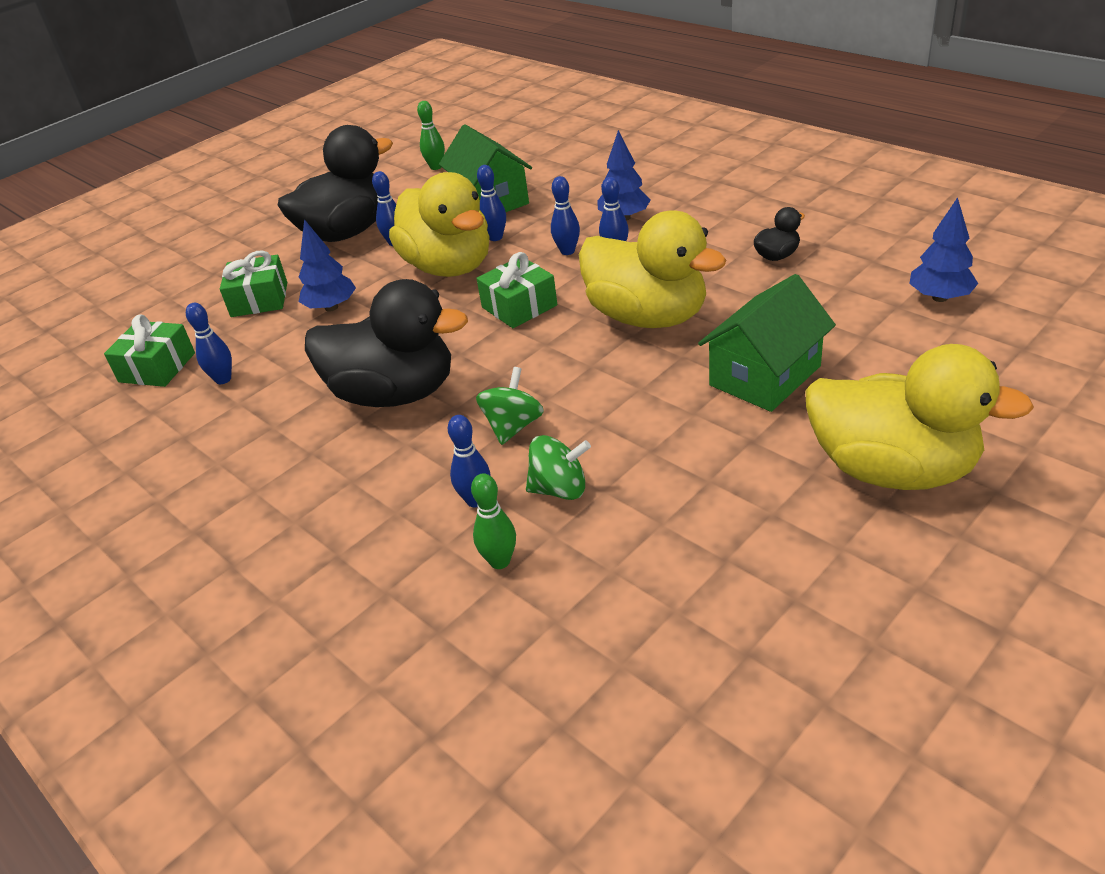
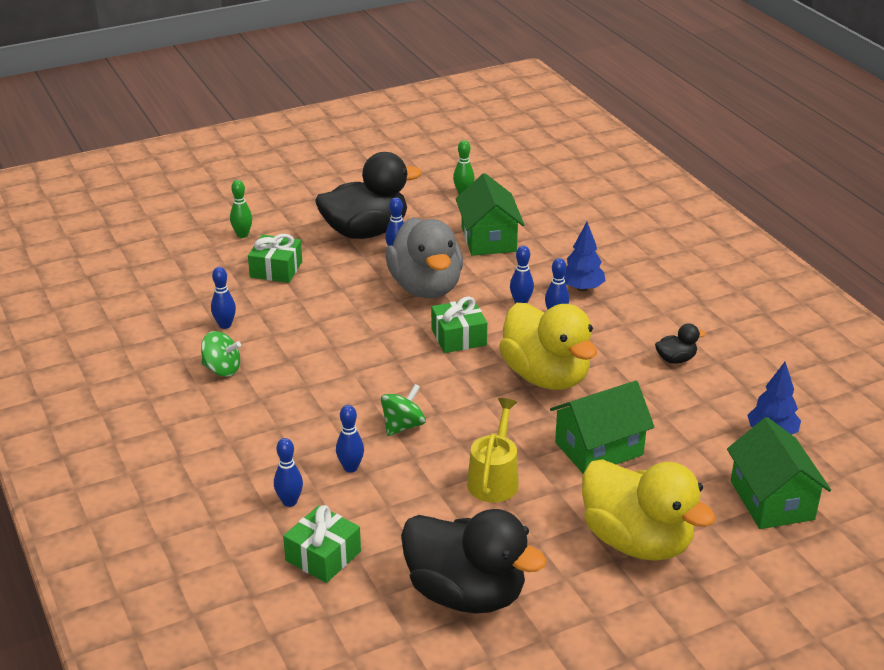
camera: 15 degrees right, 5 degrees down
green gift [104,315,195,387] -> green gift moved to [283,505,361,583]
blue tree [299,219,356,312] -> none
black duck [305,279,468,407] -> black duck moved to [401,509,547,613]
yellow duck [389,172,490,277] -> grey duck [386,217,463,298]
green bowling pin [471,473,516,569] -> green bowling pin moved to [230,180,252,238]
blue bowling pin [477,165,506,241] -> blue bowling pin moved to [274,438,303,507]
green spinning top [526,435,591,500] -> green spinning top moved to [201,331,241,377]
none -> yellow watering can [467,398,519,502]
none -> green house [727,417,831,529]

